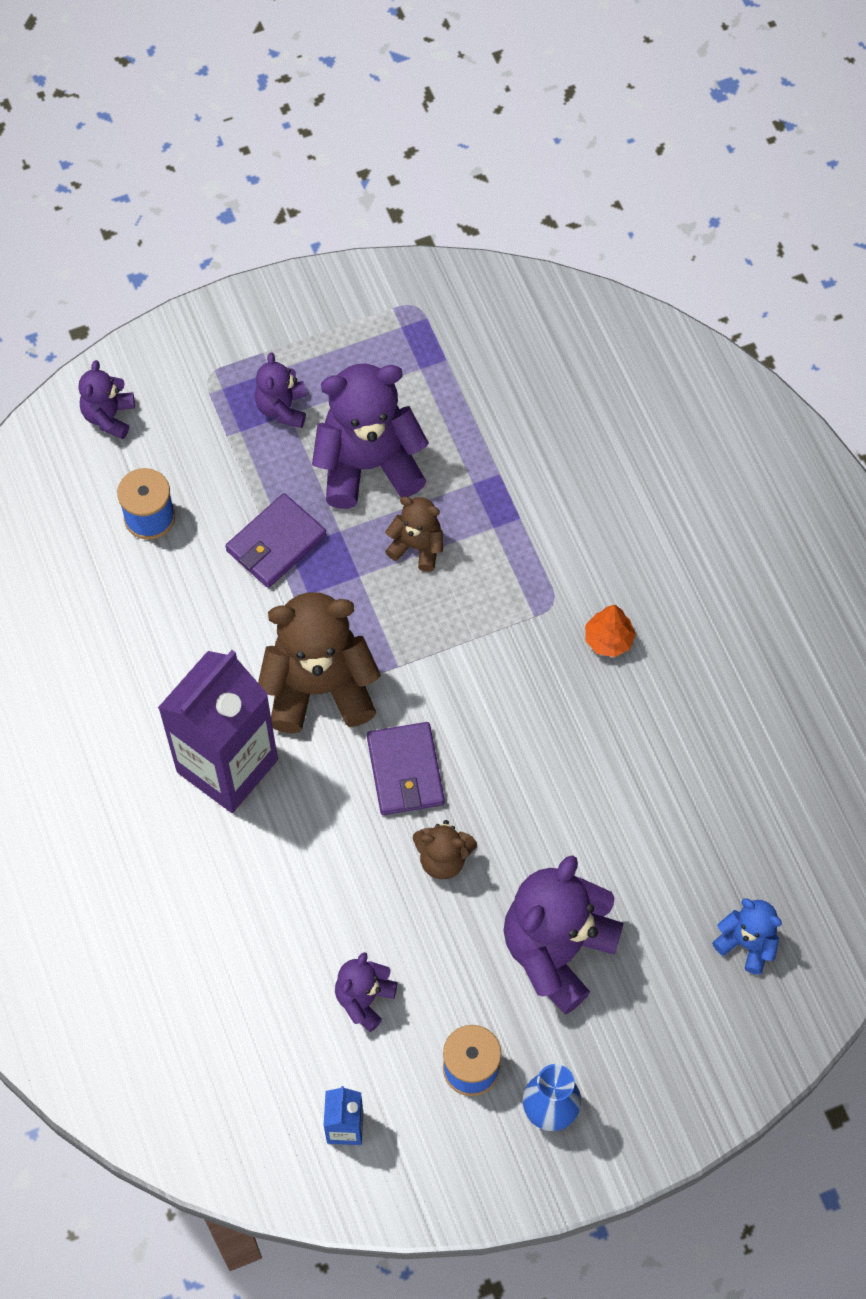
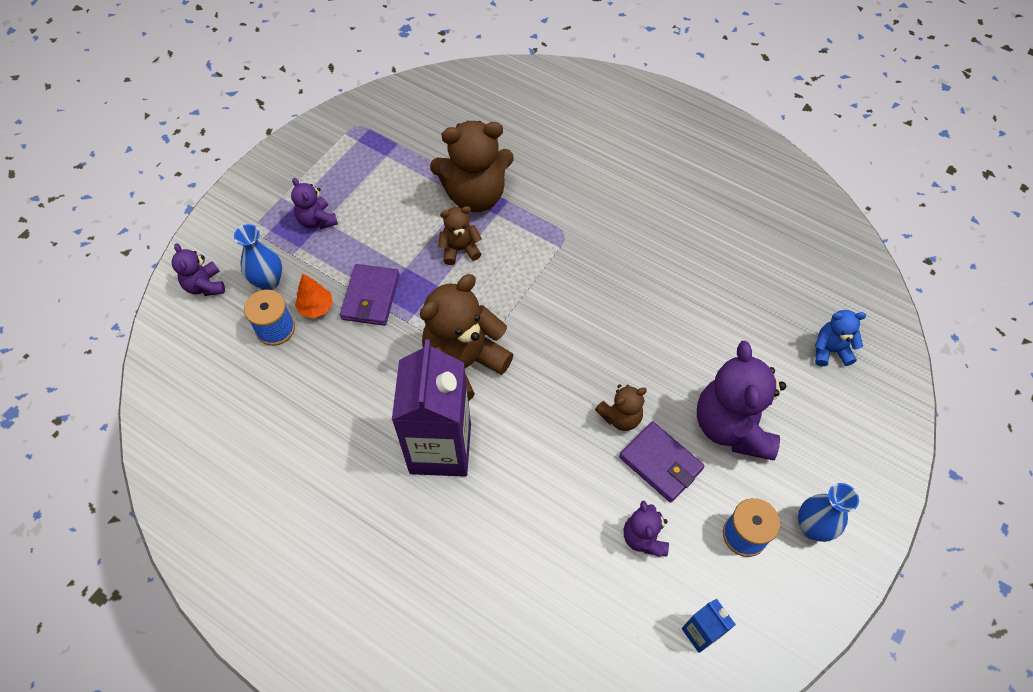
camera: 35 degrees left, 5 degrees down
purple teddy bear [312,364,429,509] -> none
purple wallet [367,722,444,815] -> purple wallet moved to [619,421,704,502]
orange tree [585,605,636,657] -> orange tree moved to [295,274,333,318]
none -> blue vase [234,224,282,290]
none -> brown teddy bear [430,121,514,212]

